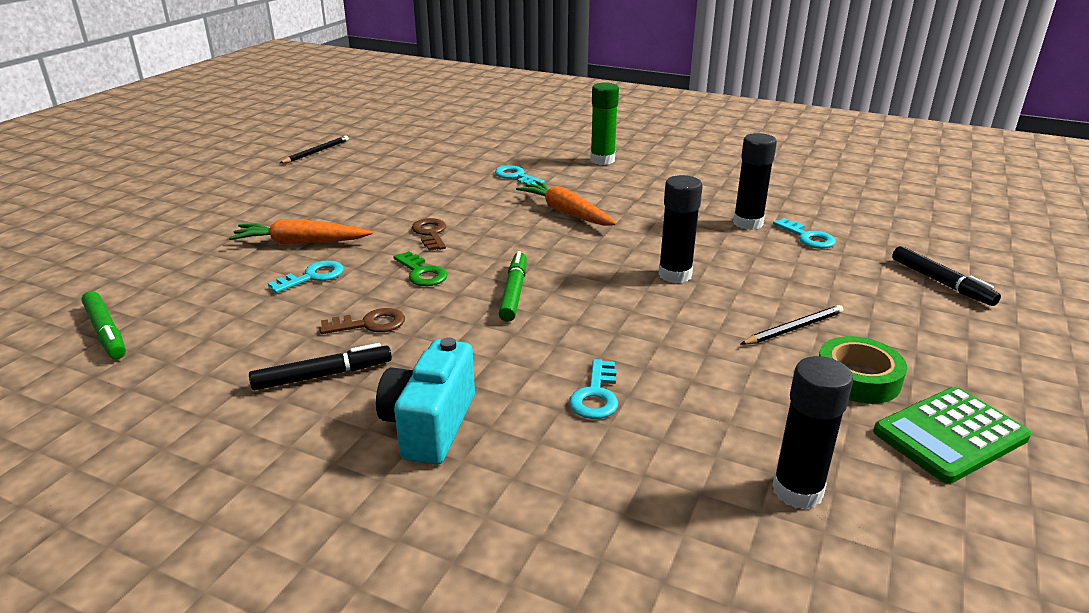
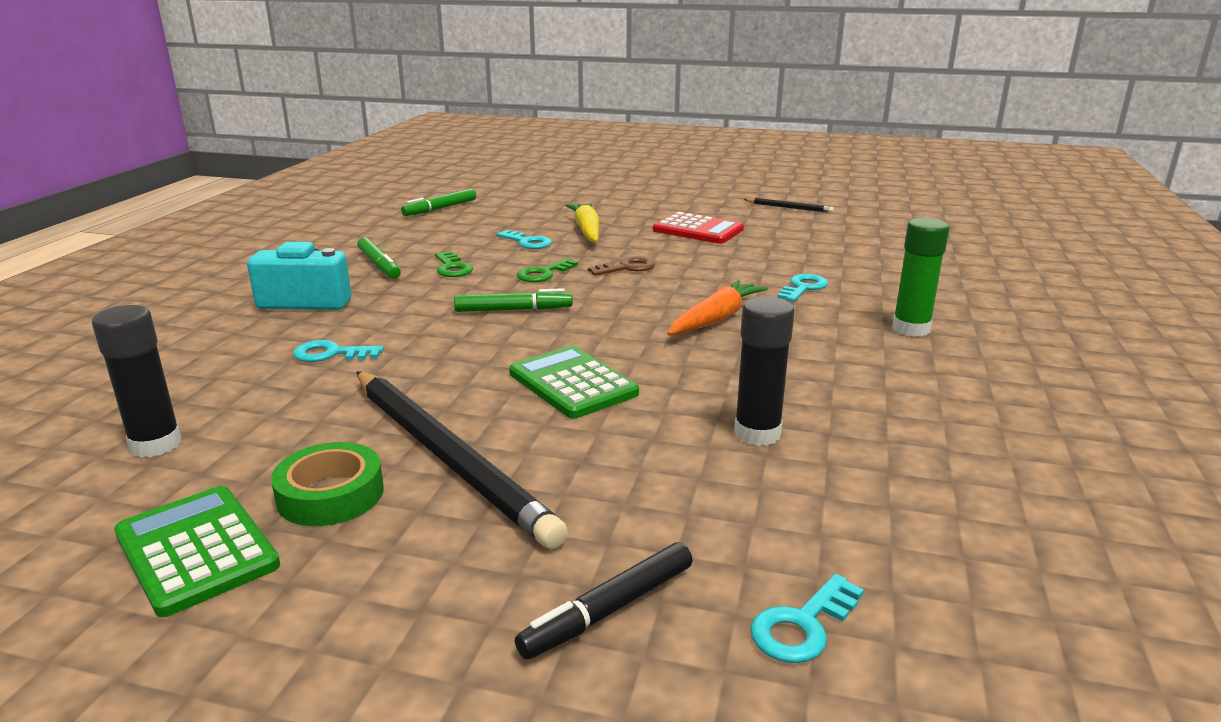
camera: 80 degrees right, 5 degrees down
orange carrot [229,219,373,245] -> yellow carrot [565,203,600,242]
black marker [249,343,392,390] -> green marker [357,237,401,279]
brown key [319,308,405,334] -> green key [435,251,473,277]
black glue stick [658,175,703,283] -> green calculator [509,346,639,419]
black pencil [741,305,843,345] -> black pencil [356,371,568,549], size x2.27
turquoise key [773,218,836,249] -> turquoise key moved to [750,574,864,663]
none -> red calculator [653,212,744,244]

